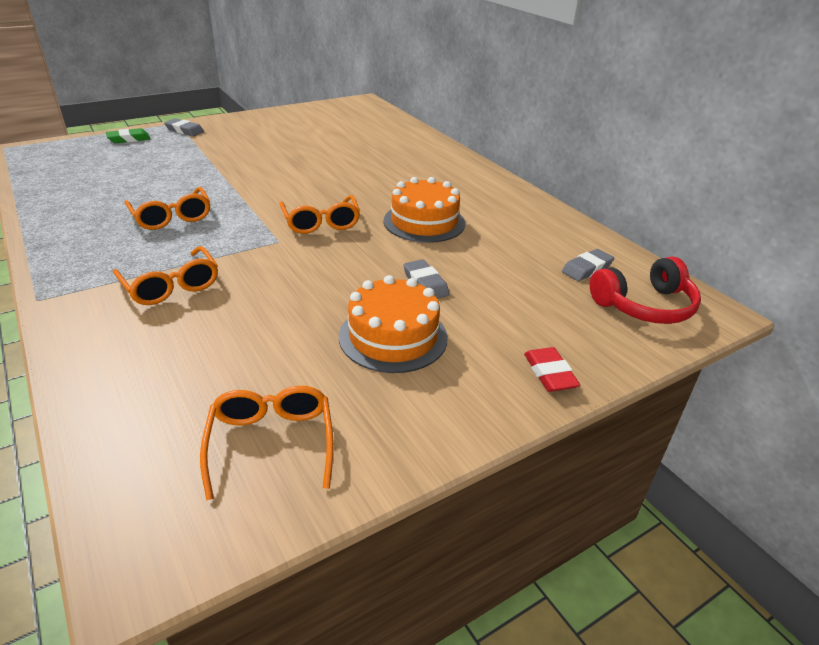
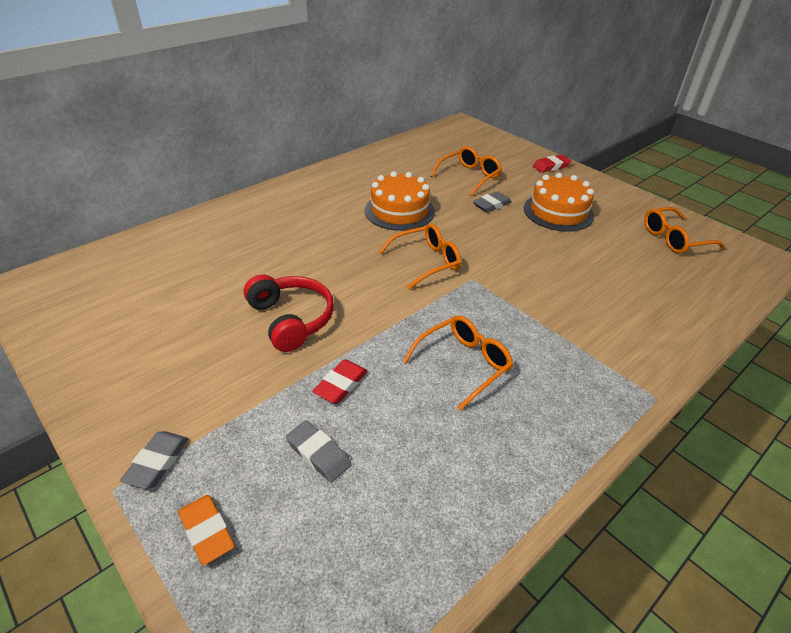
camera: 100 degrees left, 5 degrees up
green eraser [106,128,150,143] -> orange eraser [178,495,235,565]
orange glasses [113,246,218,305] -> orange glasses moved to [430,146,502,196]
grey eraser [562,249,614,281] -> grey eraser moved to [286,420,352,483]
red headphones [590,256,701,324] -> red headphones moved to [244,274,334,352]
none -> red eraser [312,359,368,404]

